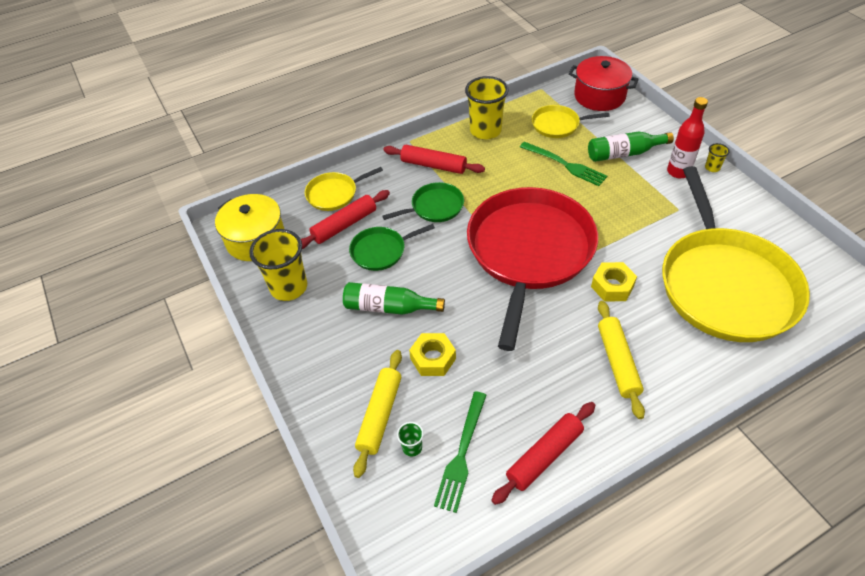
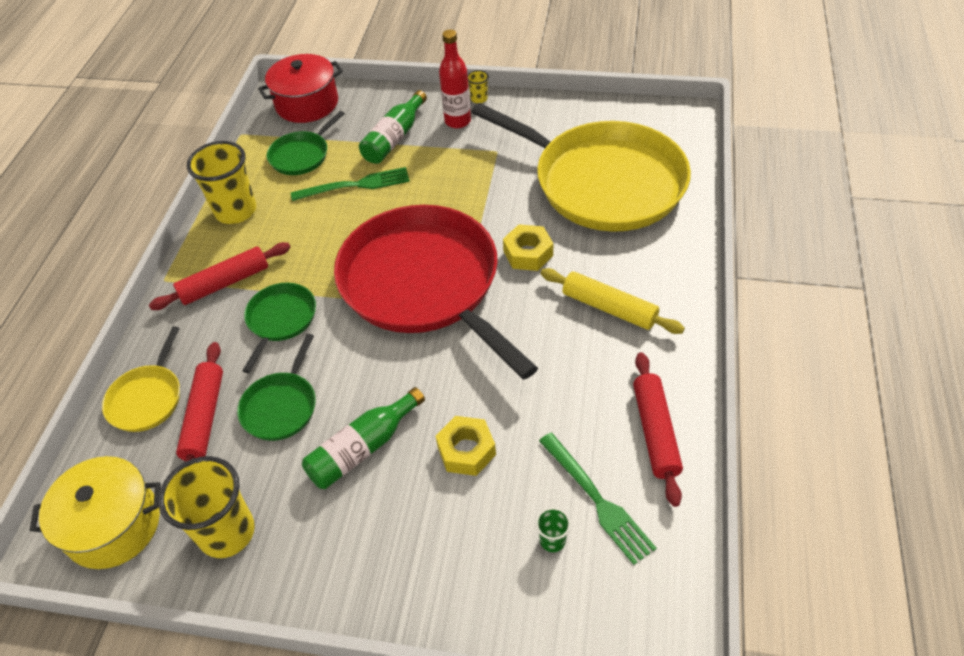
camera: 50 degrees left, 0 degrees up
yellow rolling pin [353,350,402,478] -> none
yellow pan [532,105,610,138] -> green pan [267,111,345,175]

